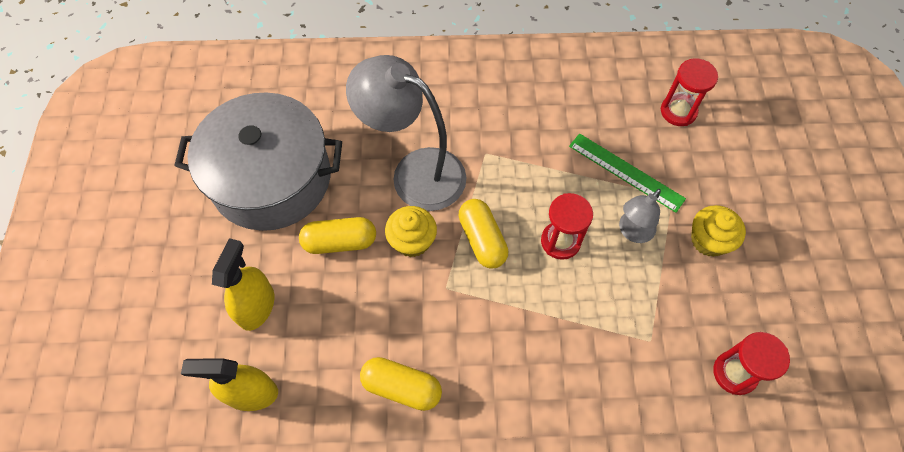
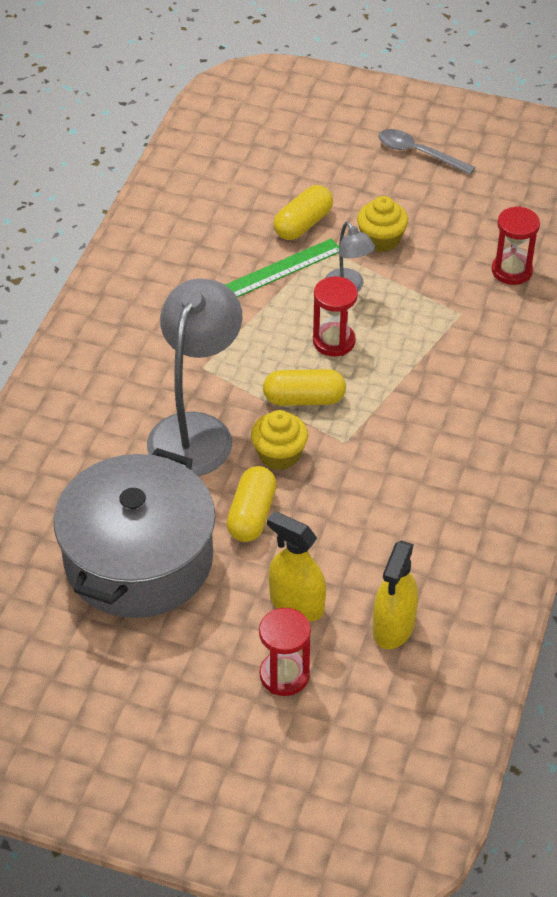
camera: 70 degrees left, 15 degrees down
grey lamp [346,55,466,211] -> grey lamp turned 150 degrees clockwise [147,278,243,476]
yellow capsule [360,357,442,411] -> yellow capsule moved to [273,185,333,240]
red hourglass [661,58,718,126] -> red hourglass moved to [259,608,311,696]
none -> grey spoon [378,129,475,175]

